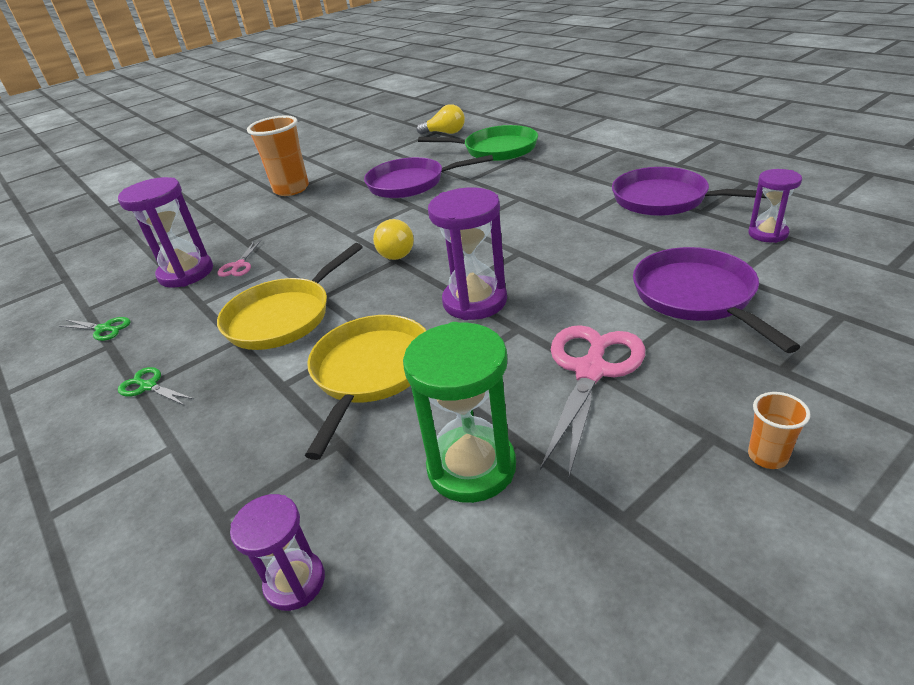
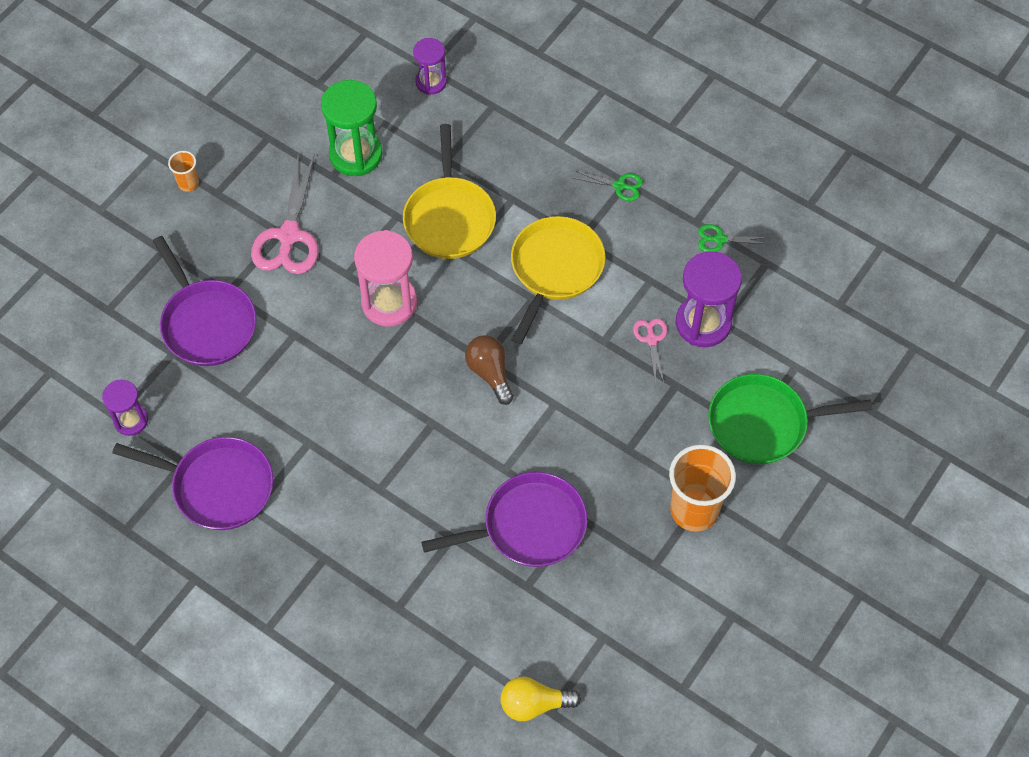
camera: 160 degrees right, 25 degrees up
yellow light bulb [373,219,414,260] -> brown light bulb [465,335,514,405]
green pan [418,125,538,161] -> green pan moved to [708,374,872,464]
purple hourglass [428,187,507,320] -> pink hourglass [354,230,417,327]

